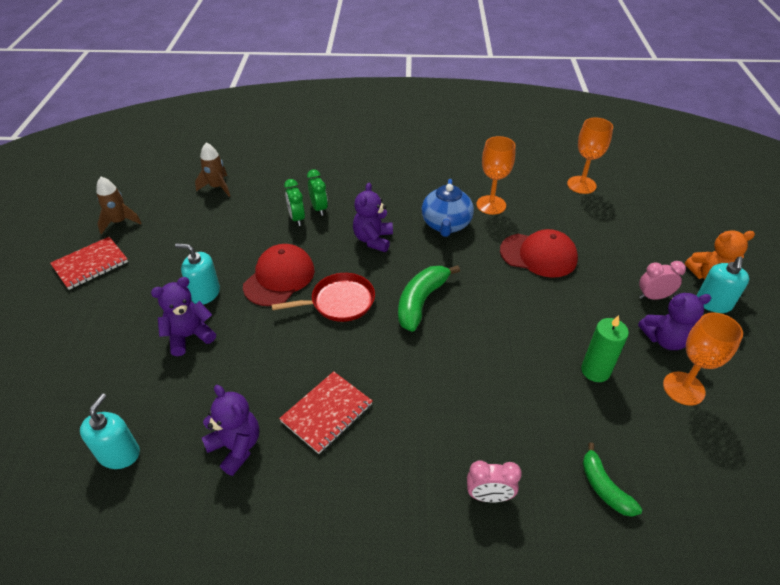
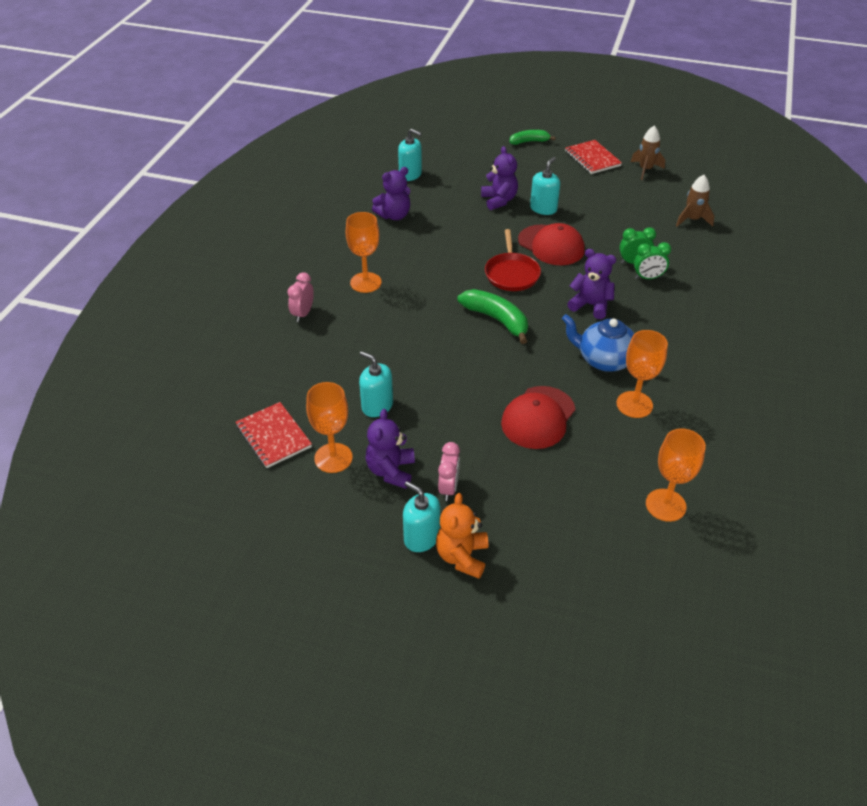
camera: 105 degrees right, 0 degrees up
red notebook [279,371,373,454] -> red notebook moved to [236,402,312,468]
green candle [581,315,629,382] -> turquoise soap dispenser [359,351,393,417]
green banana [582,442,642,517] -> green banana moved to [510,130,556,145]
none -> orange goblet [346,212,382,293]

